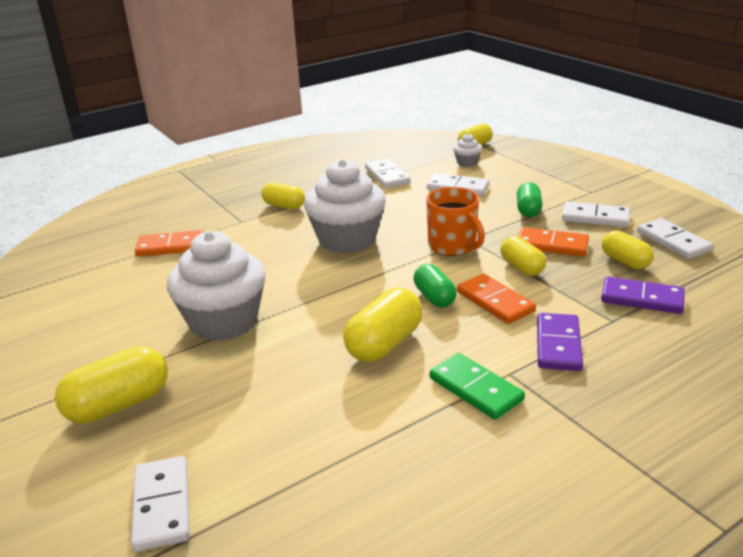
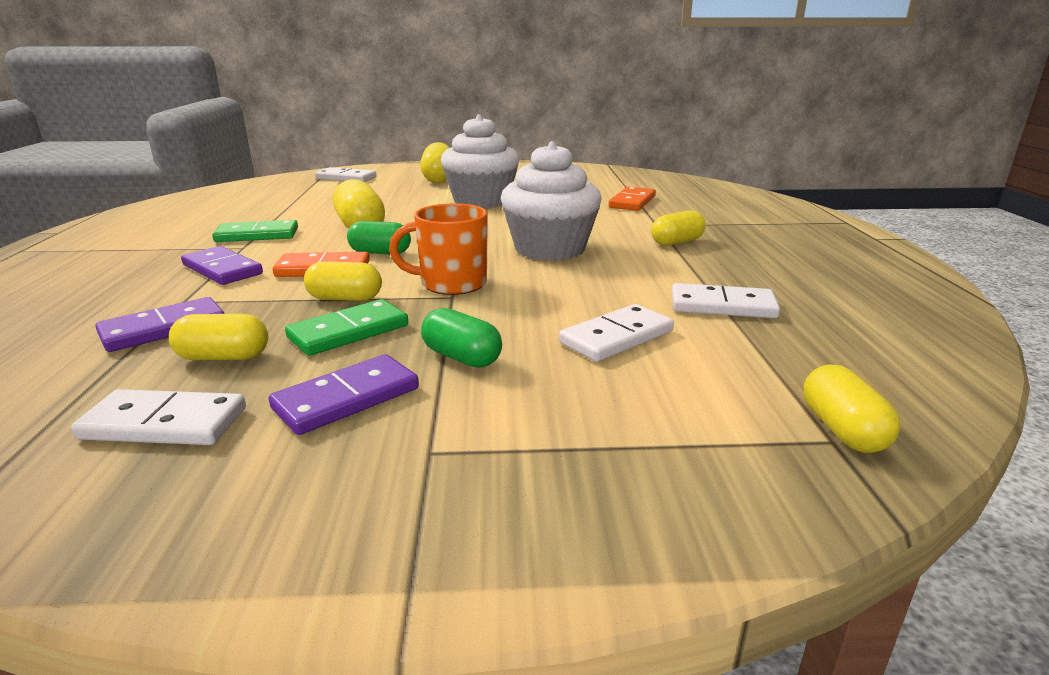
camera: 120 degrees right, 5 degrees down
white cupcake [453,134,482,167] -> none
orange domino [518,227,589,257] -> green domino [285,299,408,356]
white domino [562,201,630,227] -> purple domino [269,354,419,435]

